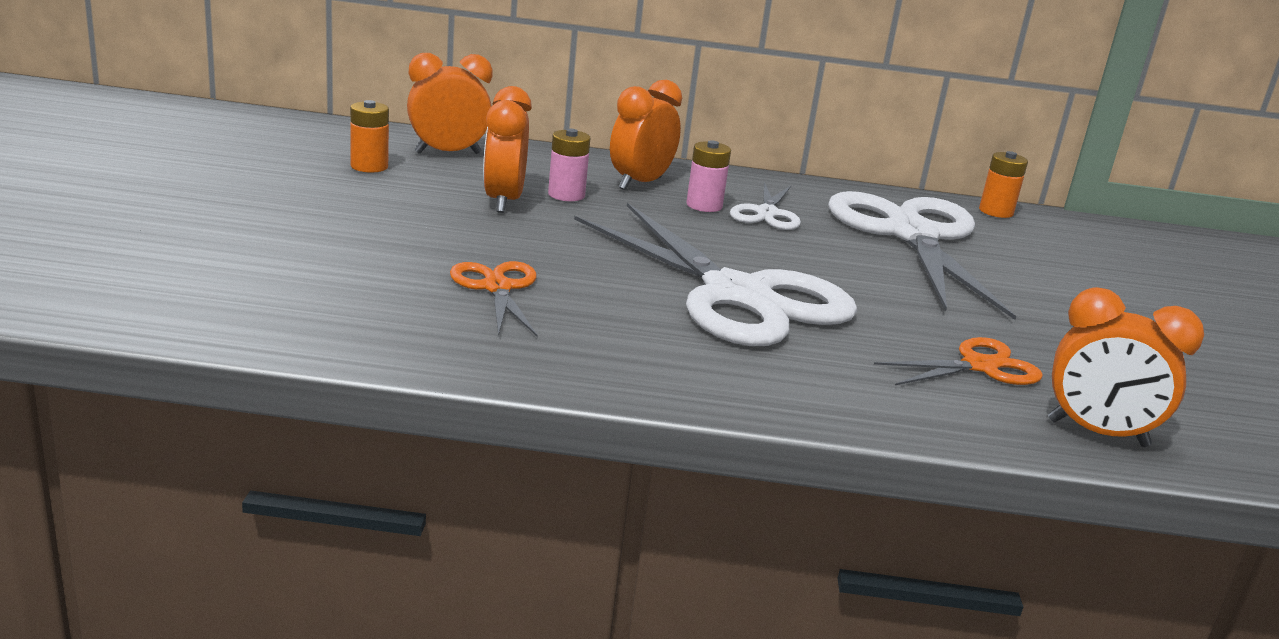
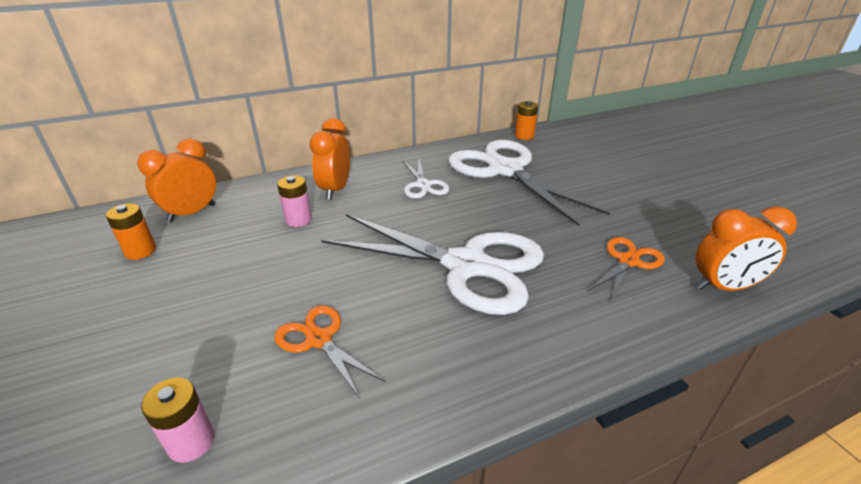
camera: 25 degrees left, 10 degrees up
orange clock [483,86,532,213] -> none
pink battery [686,140,731,212] -> pink battery moved to [141,378,215,463]

